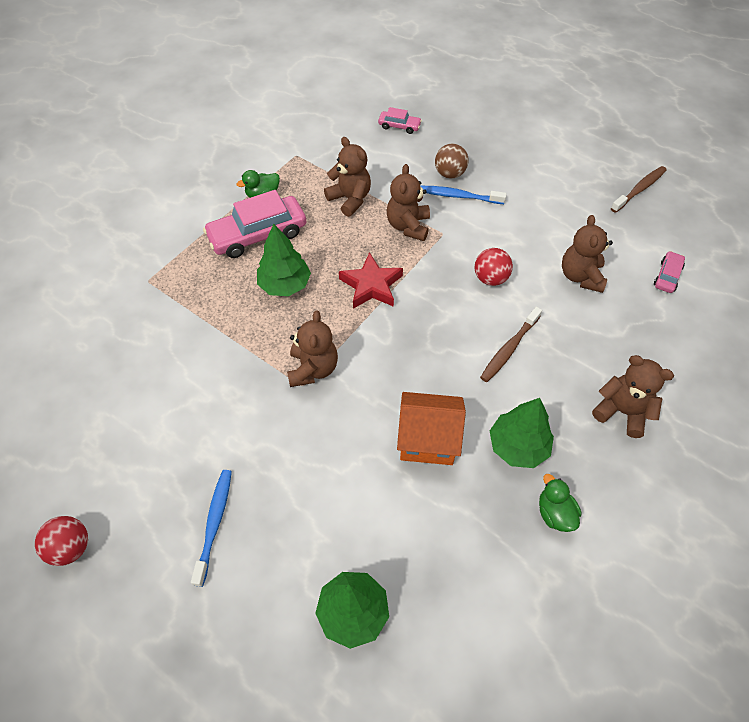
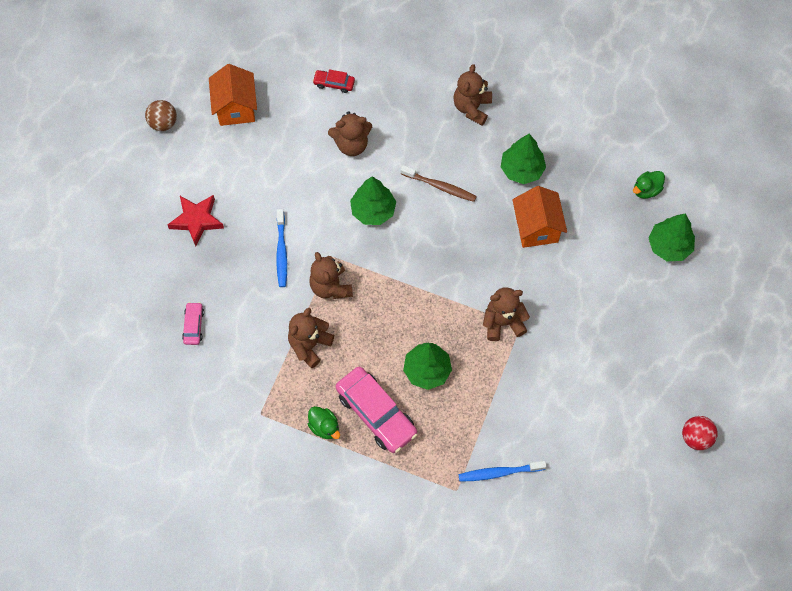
camera: 105 degrees left, 10 degrees up
blue toothbrush [191,470,232,587] -> blue toothbrush moved to [458,461,547,482]
red star [339,252,403,309] -> red star moved to [168,195,224,246]
brown teddy bear [387,164,430,241] -> brown teddy bear turned 75 degrees clockwise [309,252,353,299]
brown ball [435,144,469,179] -> brown ball moved to [145,100,177,131]
red ball [475,248,513,286] -> green tree [350,177,396,225]
green duck [539,474,581,532] -> green duck moved to [633,171,665,199]
brown toothbrush [611,166,667,213] -> orange house [209,64,257,126]
pink car [654,251,685,293] -> red car [313,69,355,93]

